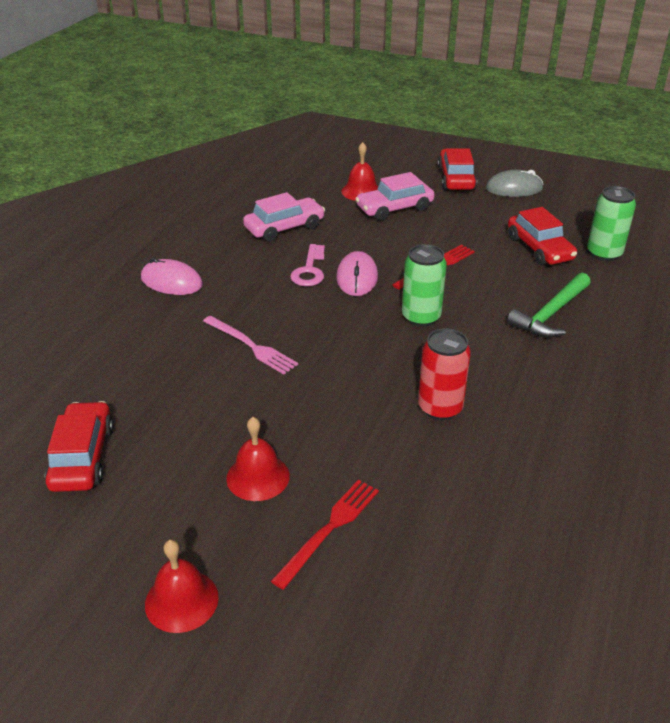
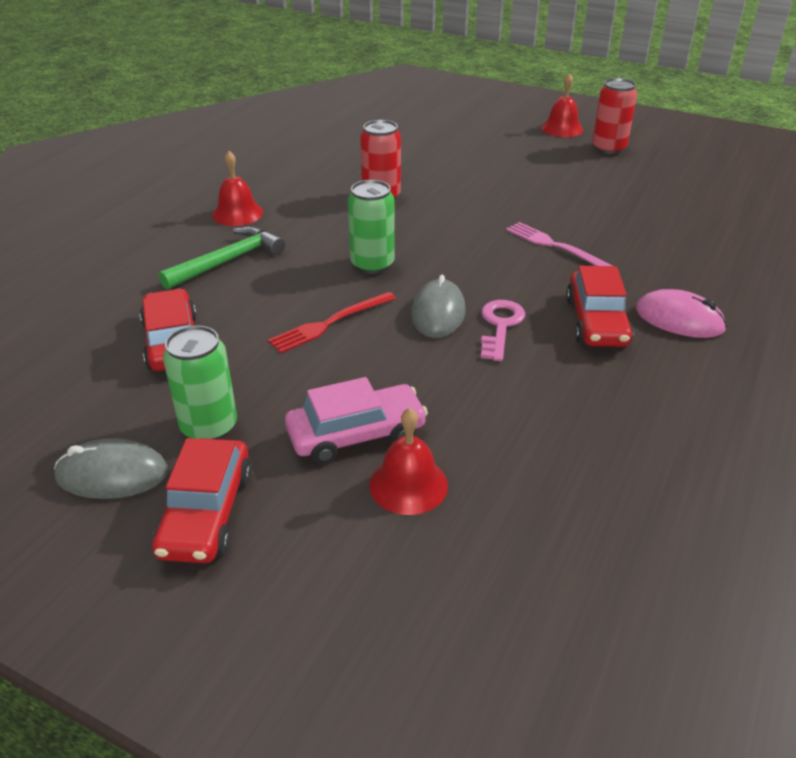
camera: 175 degrees left, 0 degrees up
red car [45,401,114,492] -> red car moved to [566,266,633,347]
red bell [226,417,290,501] -> red bell moved to [212,151,263,226]
pink car [243,192,325,242] -> none
red fork [271,480,379,590] -> none
pink mouse [336,251,378,296] -> grey mouse [411,275,465,338]
green can [587,186,636,261] -> green can moved to [163,326,237,439]
none -> red can [592,78,637,154]

